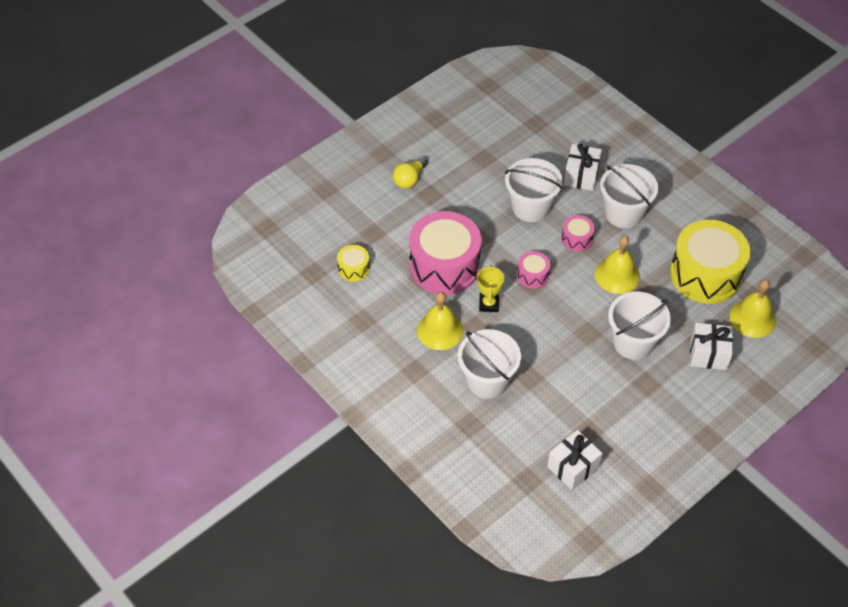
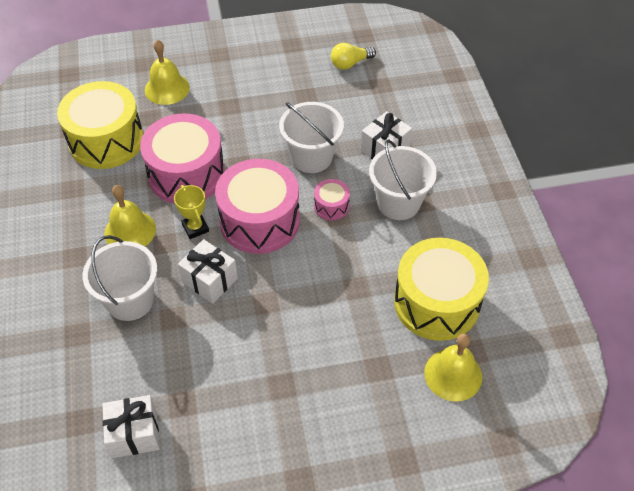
camera: 30 degrees right, 0 degrees up
yellow drum [337,245,370,282] -> yellow drum [57,81,143,169], size x2.23
yellow light bulb [393,156,428,189] -> yellow light bulb moved to [331,43,376,70]
yellow trophy [477,265,504,312] -> yellow trophy turned 60 degrees counterclockwise [174,185,209,239]
pink drum [517,251,550,289] -> pink drum [215,159,300,254], size x2.23
yellow bell [595,236,640,294] -> yellow bell moved to [145,40,190,105]
white bucket [608,292,671,360] -> none
white gift [690,323,733,370] -> white gift moved to [178,239,238,304]

